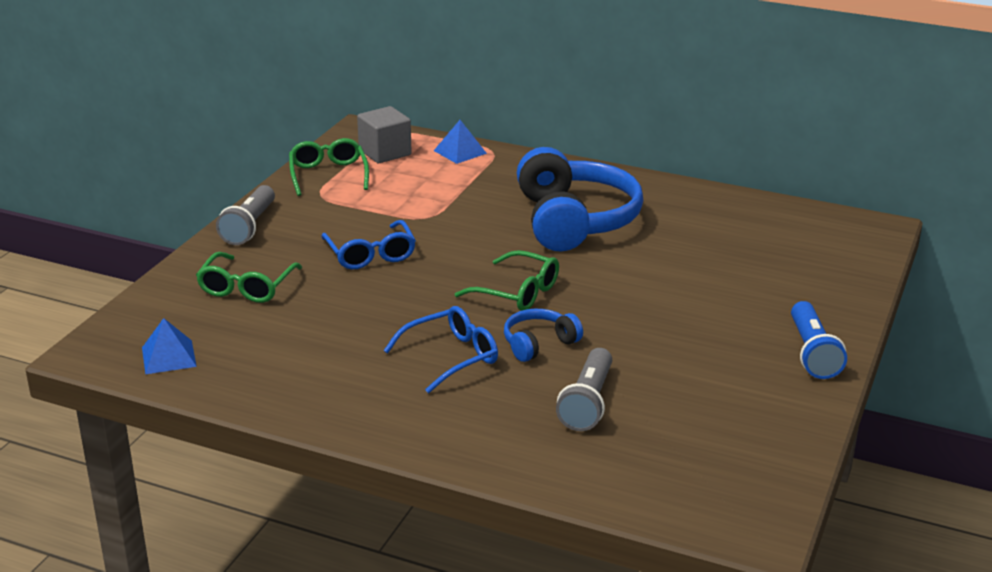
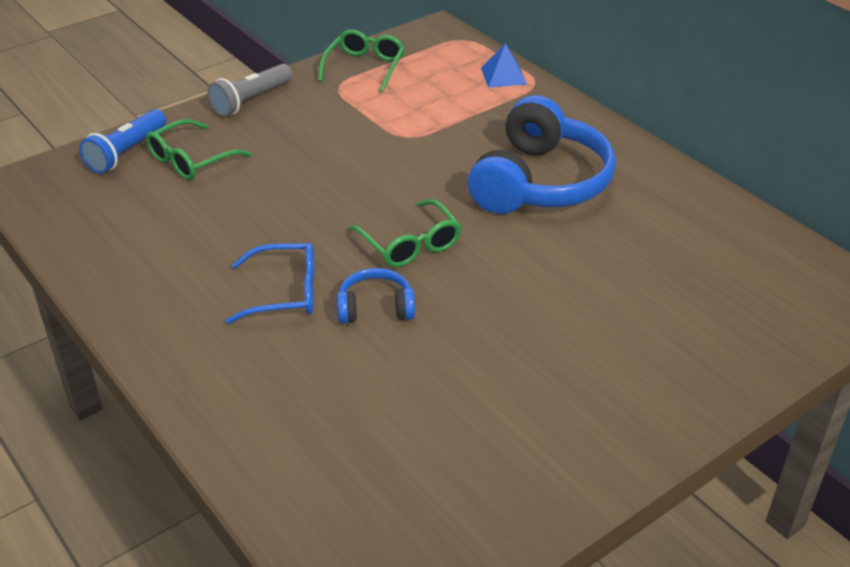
camera: 30 degrees right, 10 degrees up
blue pyramid [142,318,197,374] -> none
blue glasses [322,220,416,269] -> none
grey cube [357,106,412,163] -> none
grey flashlight [556,348,612,431] -> none
blue flashlight [791,301,847,379] -> blue flashlight moved to [79,109,166,173]

